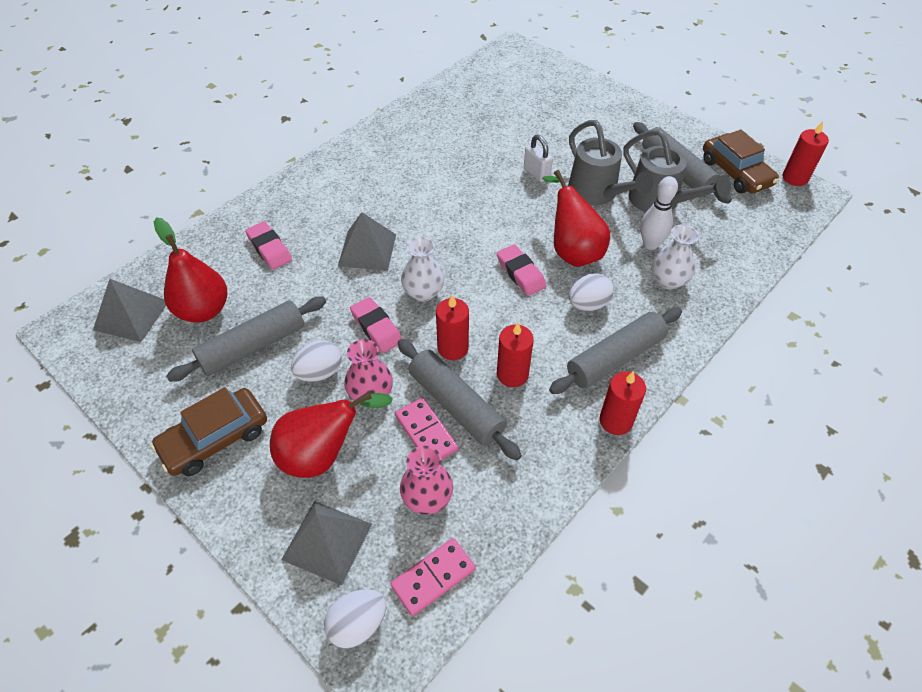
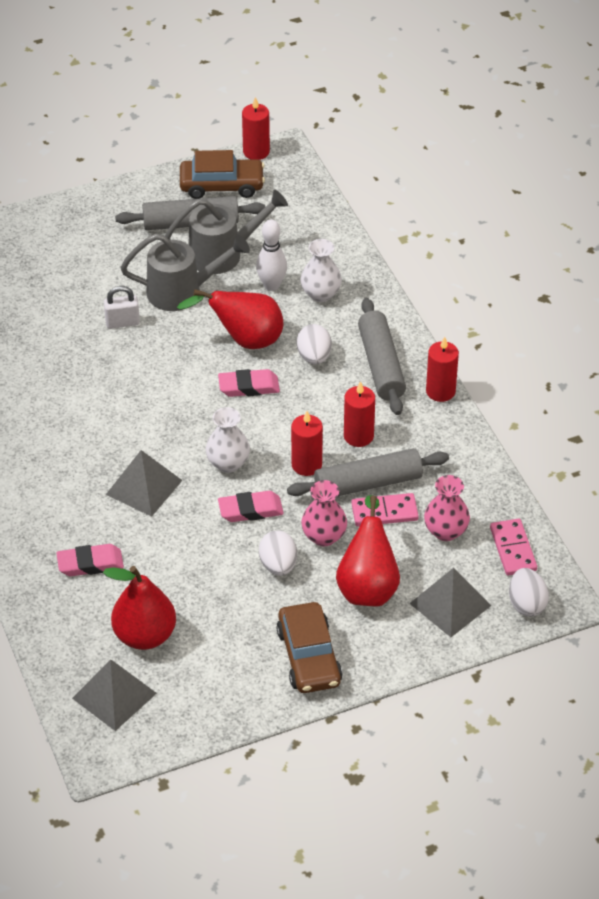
camera: 65 degrees left, 5 degrees down
grey rolling pin [166,297,326,382] -> none

